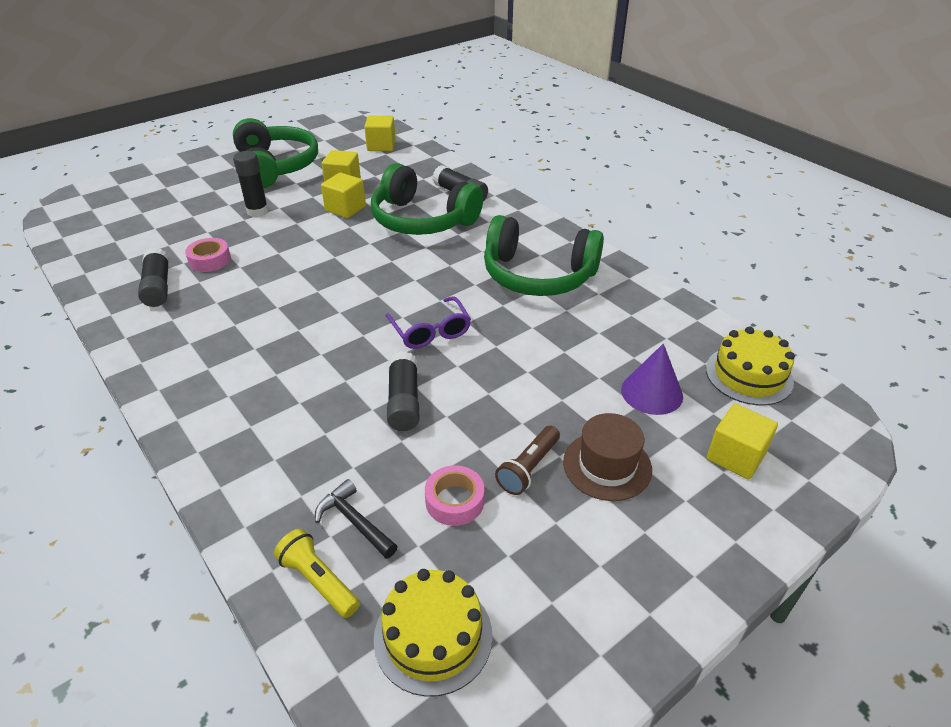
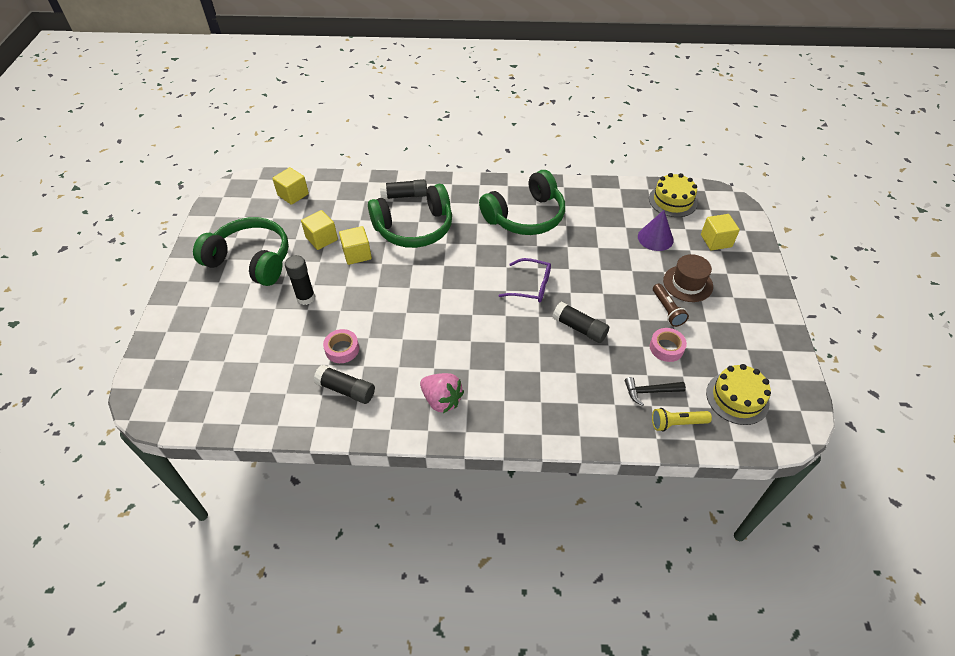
camera: 50 degrees left, 10 degrees up
none -> pink strawberry [420,373,464,413]

